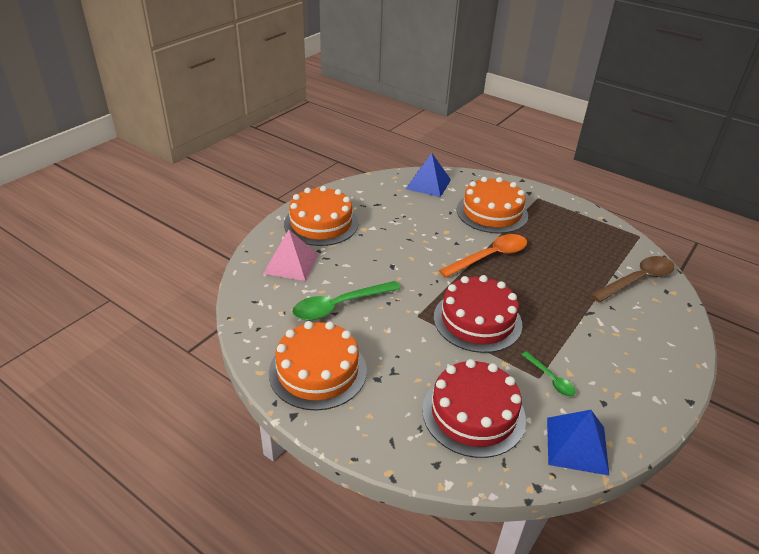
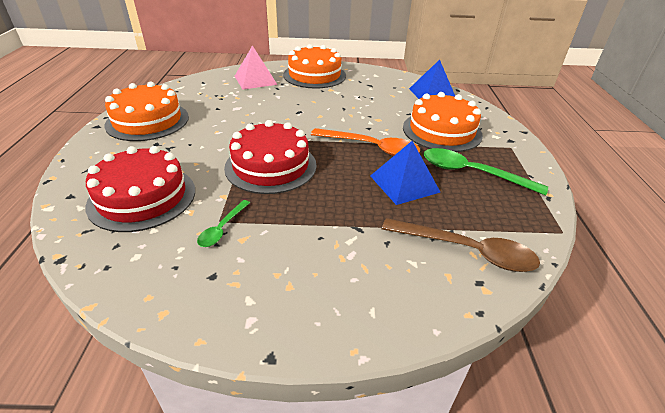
camera: 55 degrees right, 0 degrees up
green spoon [292,281,401,321] -> green spoon moved to [424,148,548,196]
blue pyramid [547,410,609,475] -> blue pyramid moved to [370,141,440,205]

